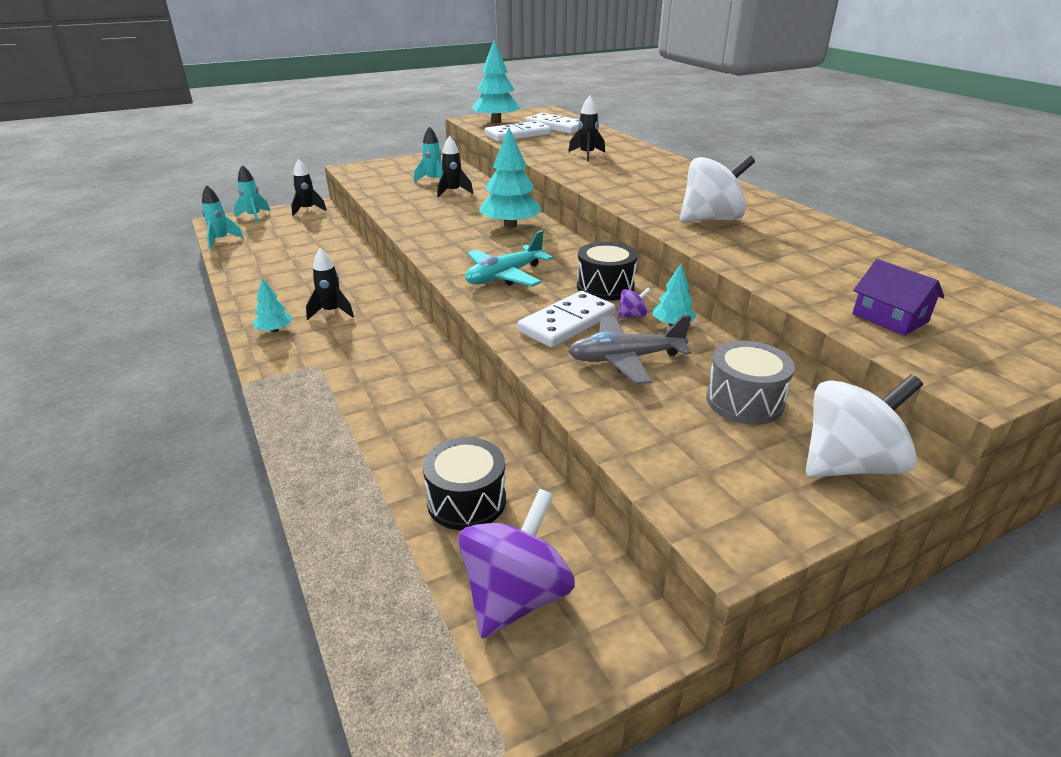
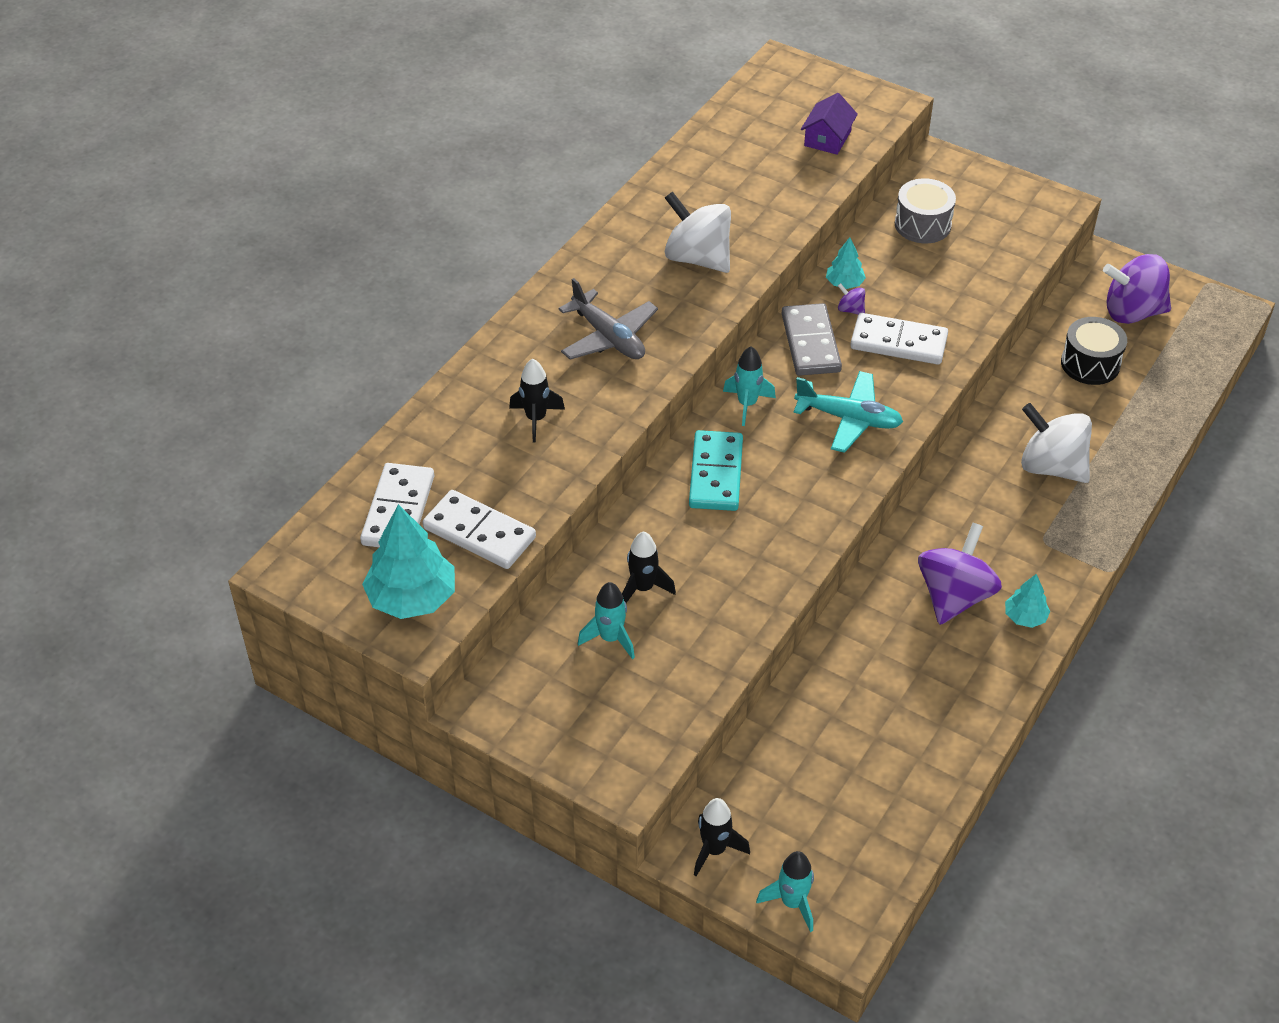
camera: 120 degrees left, 15 degrees up
turquoise rocket [202,185,244,249] -> turquoise rocket moved to [723,346,776,426]
black rocket [306,248,354,320] -> purple spinning top [918,523,1002,625]
turquoise tree [479,127,542,228] -> turquoise domino [689,430,743,511]
grey plane [568,315,692,384] -> grey plane moved to [558,278,658,360]
black drum [577,242,638,301] -> grey domino [782,303,842,376]
white spinning top [805,374,923,478] -> white spinning top moved to [1021,403,1092,483]

